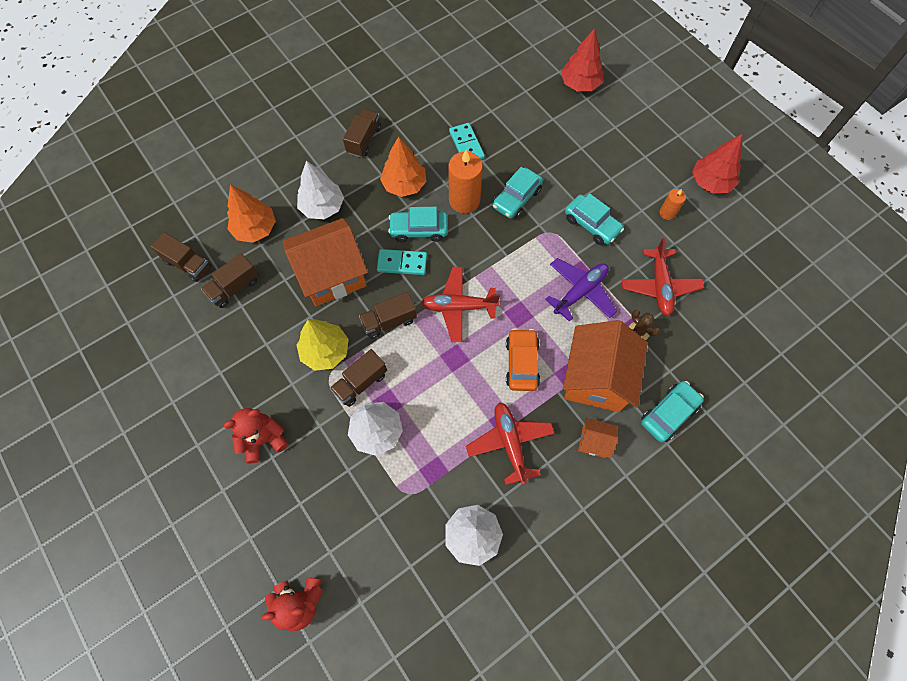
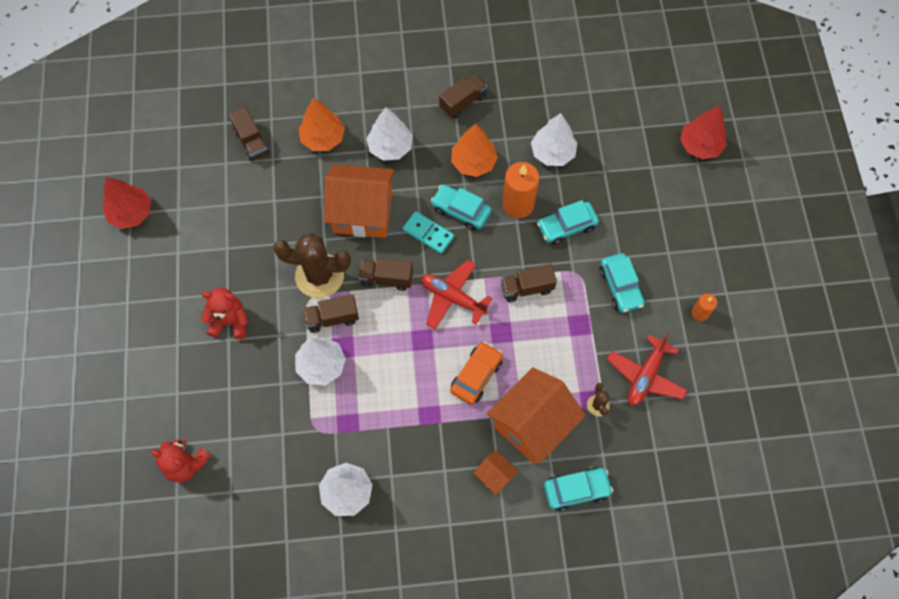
camera: 30 degrees right, 0 degrees up
brown truck [201,253,259,308] -> brown truck moved to [501,264,557,302]
yellow tree [297,319,349,371] -> brown cactus [273,233,351,298]
turquoise domino [449,123,485,160] -> white tree [531,113,577,166]
red plane [466,402,555,485] -> none
purple plane [545,258,617,322] -> none
red tree [692,134,742,193] -> red tree moved to [103,177,151,229]

